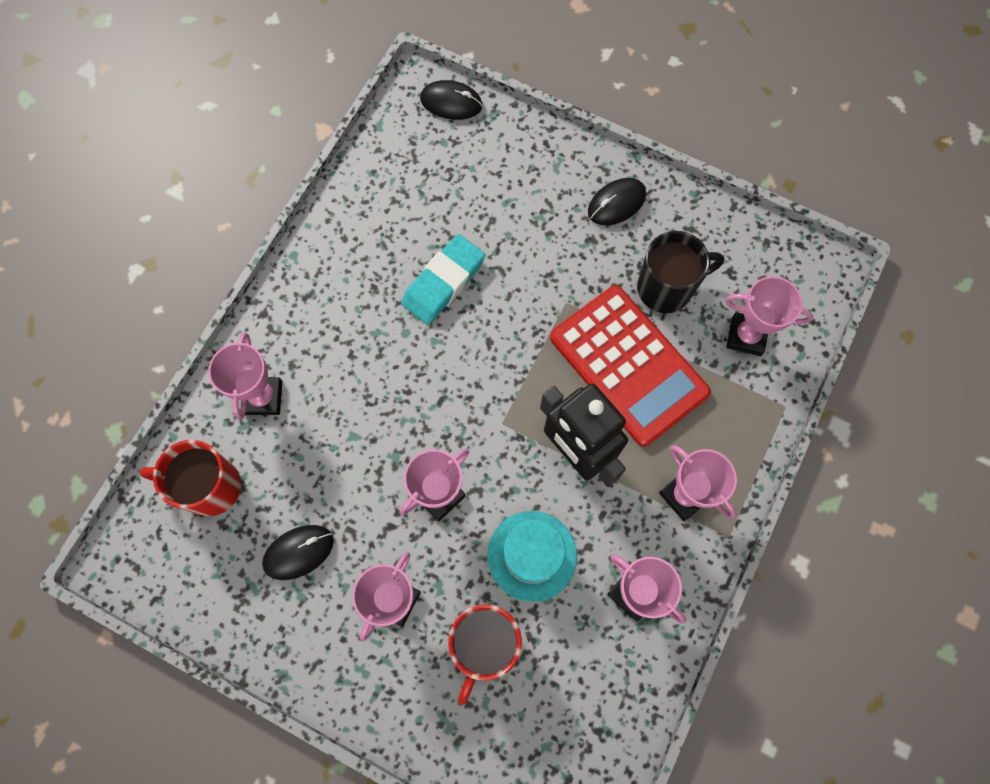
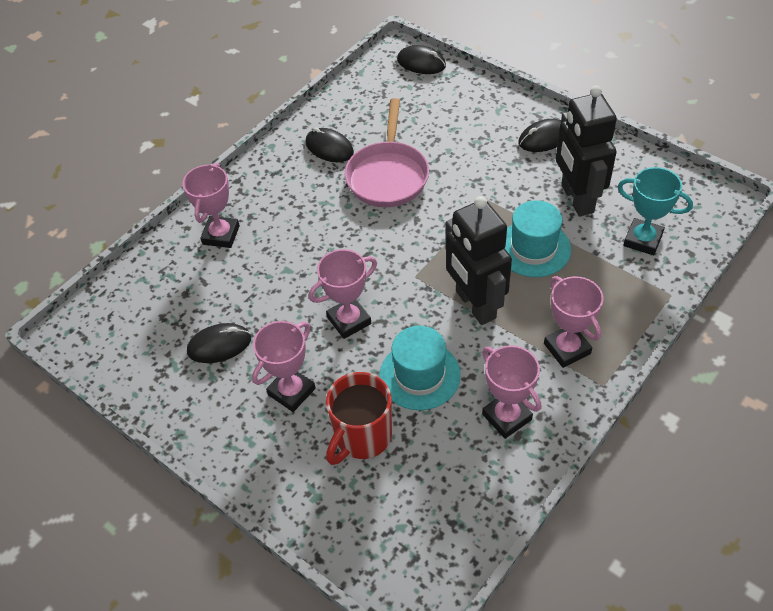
camera: 15 degrees right, 20 degrees down
red mug [139,440,241,516] -> none
turquoise eraser [401,234,485,325] -> pink pan [345,98,429,207]
red calculator [550,285,711,447] -> turquoise hat [505,200,571,277]
black mug [637,231,724,313] -> black robot [556,85,617,216]
pink trophy [725,276,814,356] -> turquoise trophy [618,167,693,255]
none -> black mouse [305,127,354,162]

